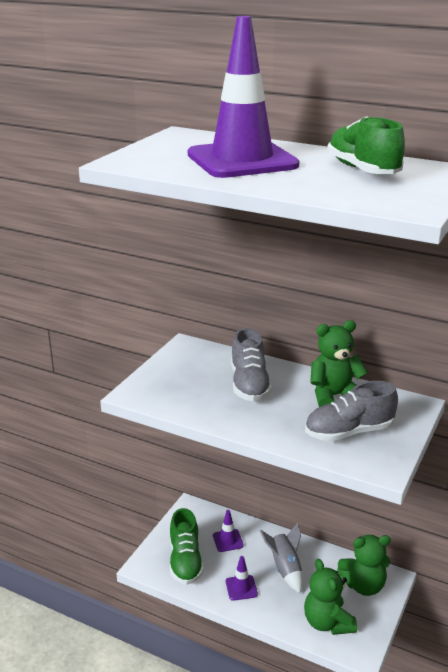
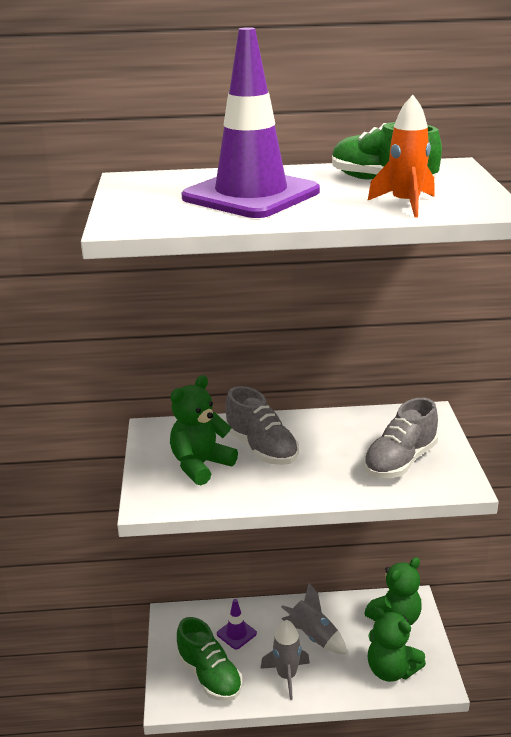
camera: 30 degrees left, 0 degrees up
purple traffic cone [226,556,258,601] -> grey rocket [260,620,310,700]
green teddy bear [310,320,368,407] -> green teddy bear moved to [170,375,238,485]
none -> orange rocket [368,95,435,218]

